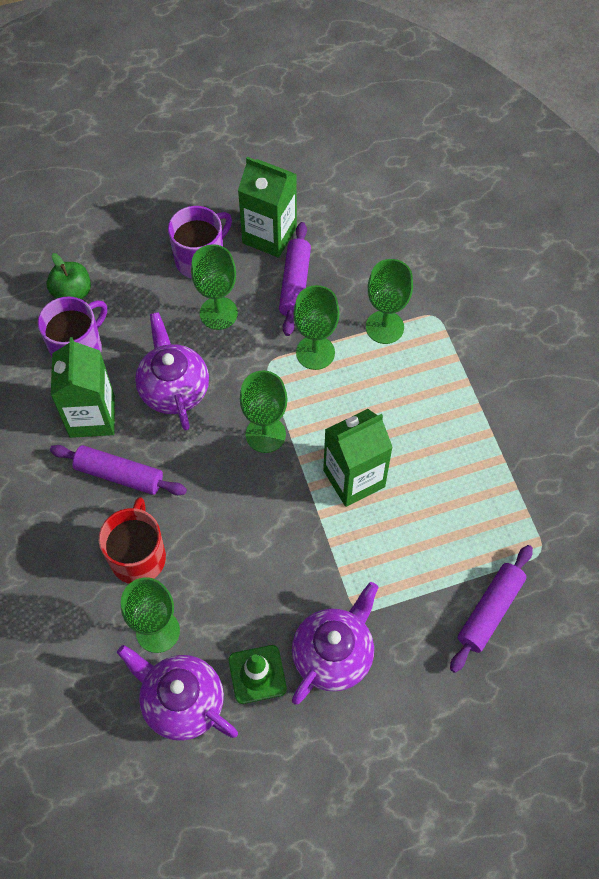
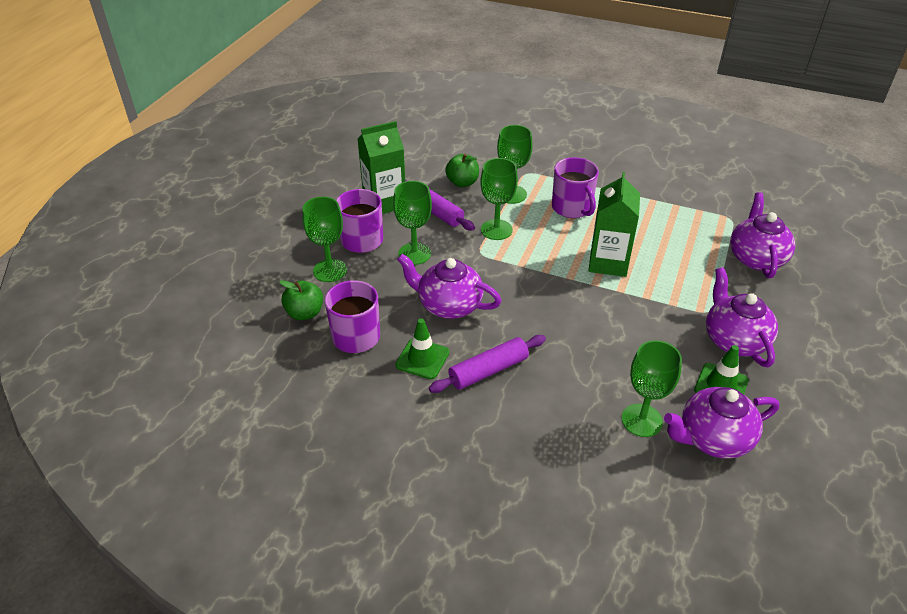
camera: 50 degrees left, 20 degrees down
green carton [51,337,115,438] -> green traffic cone [395,318,449,379]
red mug [99,497,166,584] -> none
green goblet [240,370,287,453] -> green goblet moved to [303,197,347,282]
purple rolling pin [450,545,533,673] -> purple teapot [730,192,795,278]
none -> green apple [445,154,479,187]
none -> purple mug [552,157,599,218]

